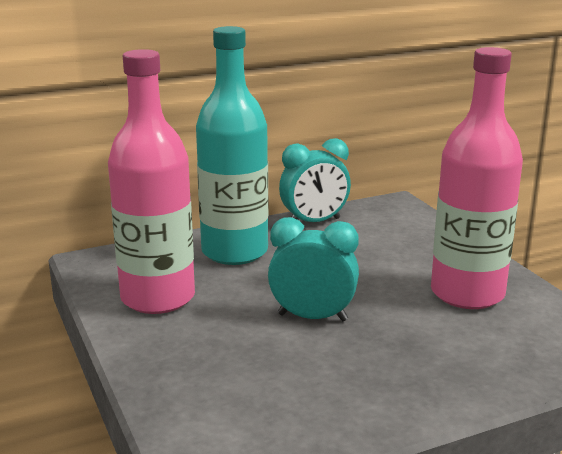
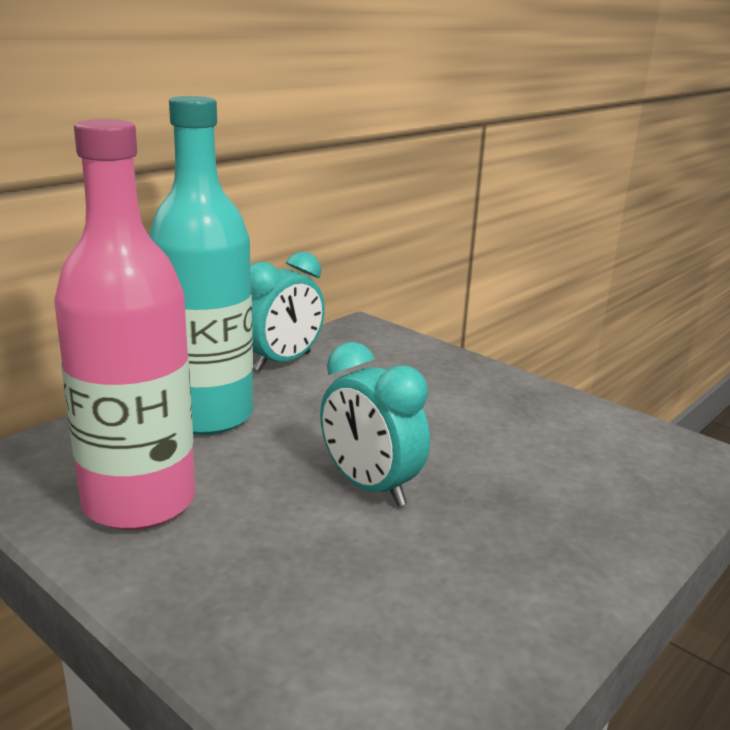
camera: 25 degrees left, 0 degrees up
turquoise clock [268,217,359,321] -> turquoise clock turned 120 degrees counterclockwise [320,342,430,506]
pink bottle [431,47,523,309] -> none

